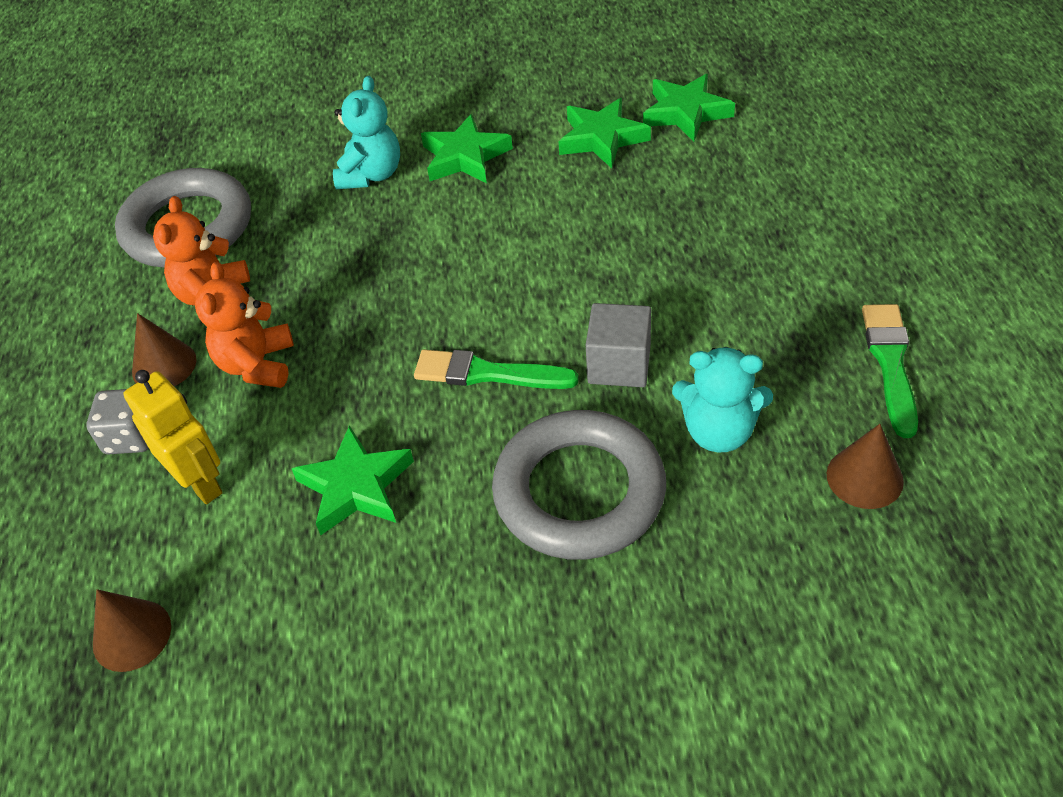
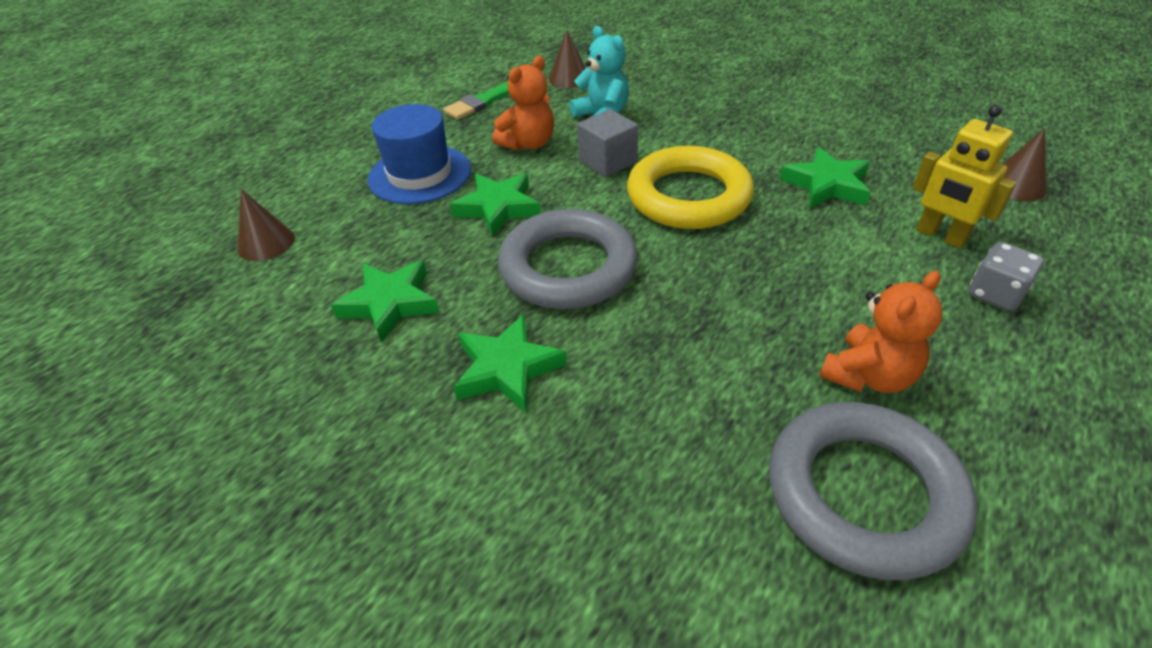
camera: 140 degrees left, 5 degrees down
yellow robot [123,370,223,504] -> yellow robot turned 45 degrees counterclockwise [912,105,1017,248]
brown cone [132,313,197,386] -> brown cone moved to [238,189,295,261]
orange teddy bear [195,262,294,388] -> orange teddy bear moved to [492,56,554,151]
turquoise teddy bear [333,76,400,189] -> none
green brush [414,350,579,389] -> yellow ring [627,146,754,229]
grey ring [492,410,666,560] -> grey ring moved to [498,209,638,309]
green star [643,74,735,142] -> green star moved to [450,173,541,237]
none -> blue hat [368,104,471,204]

